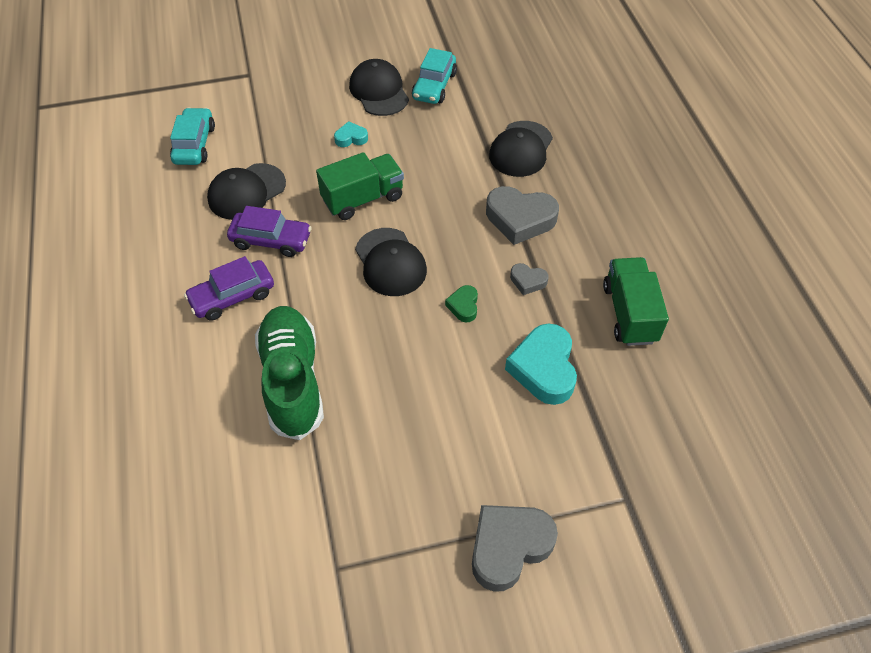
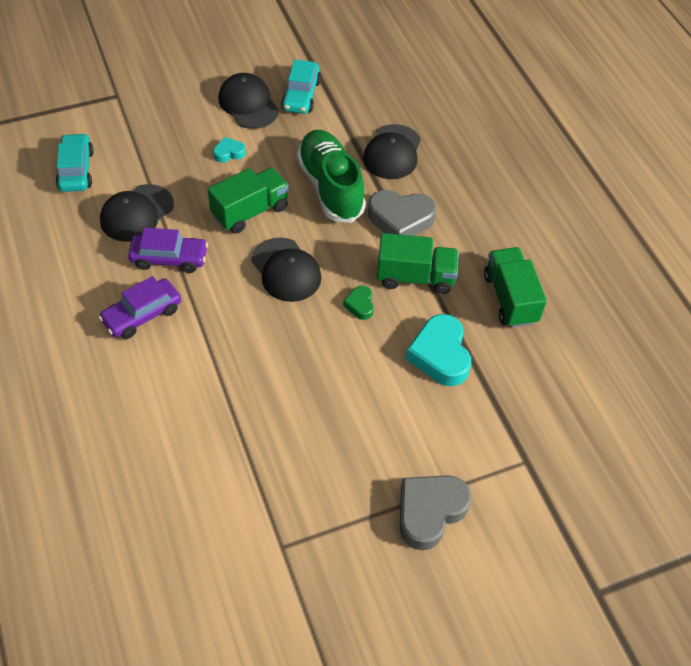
camera: 10 degrees left, 0 degrees up
green shoe [255,306,324,440] -> green shoe moved to [297,130,366,223]
grey heart [510,263,549,295] -> green truck [377,233,459,294]

